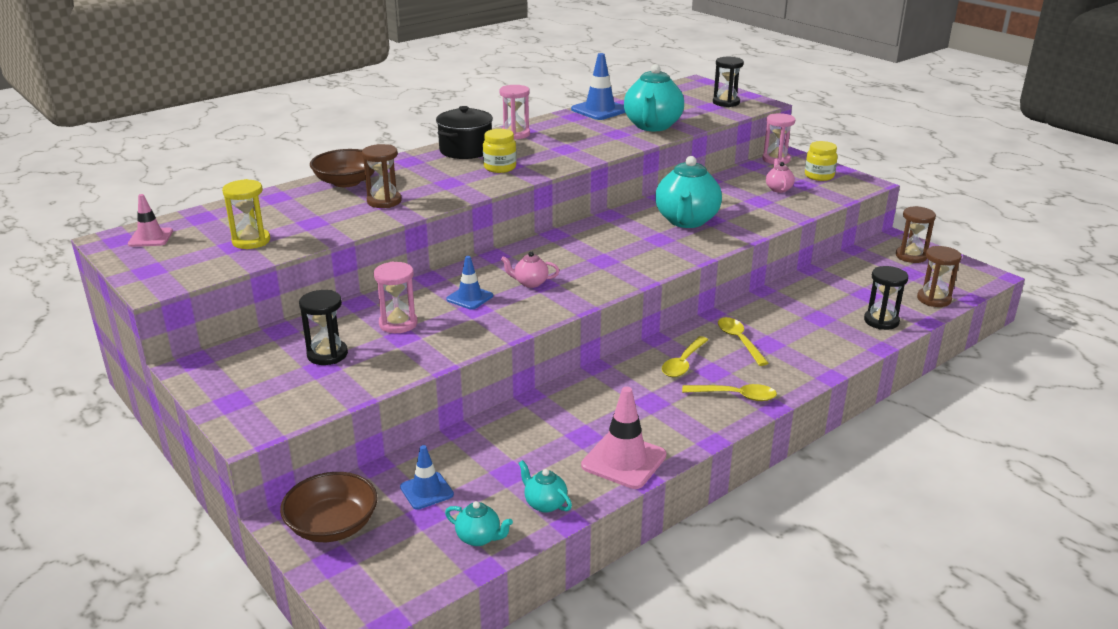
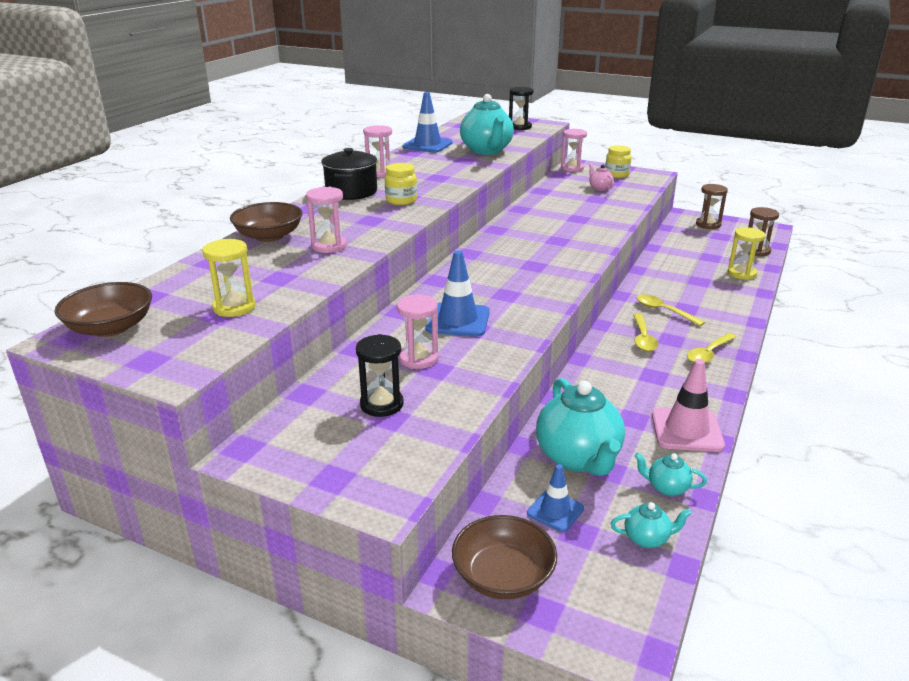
camera: 25 degrees left, 0 degrees up
pink traffic cone [128,194,173,247] -> brown bowl [55,282,152,337]
brown hourglass [362,144,402,208] -> pink hourglass [306,187,347,253]
blue traffic cone [446,256,493,310] -> blue traffic cone [426,250,490,337], size x1.63
pink teapot [501,251,559,288] -> none
turquoise teapot [655,156,722,228] -> turquoise teapot moved to [536,378,625,476]
yellow spoon [682,384,777,401] -> yellow spoon turned 150 degrees clockwise [687,333,736,363]
black hourglass [864,266,908,330] -> yellow hourglass [728,227,765,280]

